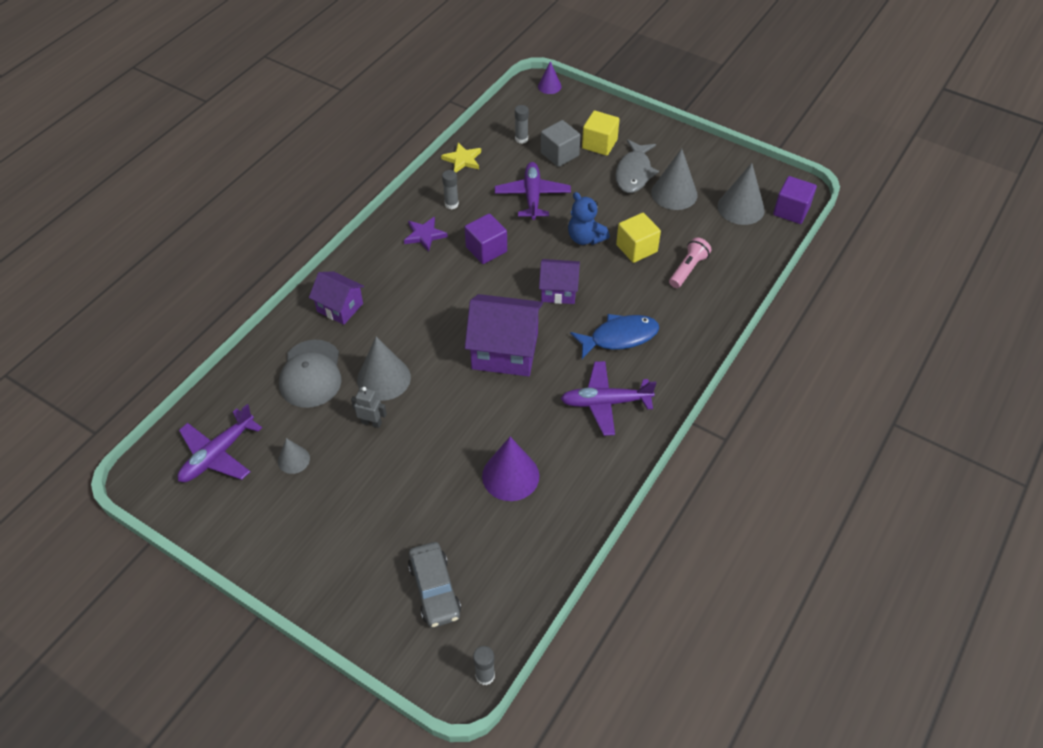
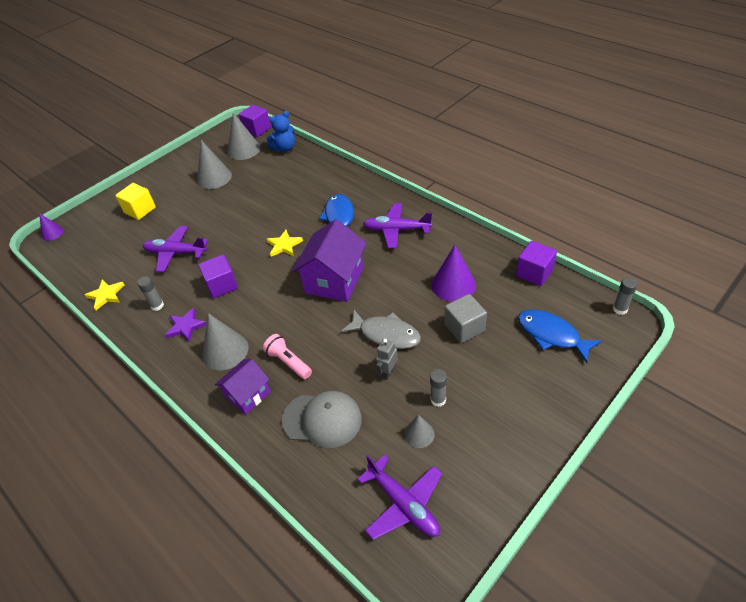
camera: 75 degrees left, 5 degrees down
grey cone [357,337,411,401] -> grey cone moved to [202,313,248,370]
grey car [408,542,461,628] -> blue fish [518,309,602,363]
grey glue stick [515,105,529,144] -> grey glue stick moved to [430,369,447,407]
purple house [539,259,580,304] -> yellow star [267,230,303,257]
grey cube [541,120,581,167] -> grey cube moved to [445,294,487,343]
purple plane [560,361,657,436] -> purple plane turned 90 degrees clockwise [363,203,432,248]
blue teddy bear [568,192,610,245] -> blue teddy bear moved to [266,111,295,152]
grey fish [615,139,659,193] -> grey fish moved to [341,310,421,349]
yellow cube [616,213,661,263] -> none
pink flashlight [669,237,712,288] -> pink flashlight moved to [263,334,312,379]
none -> purple cube [516,241,557,286]

